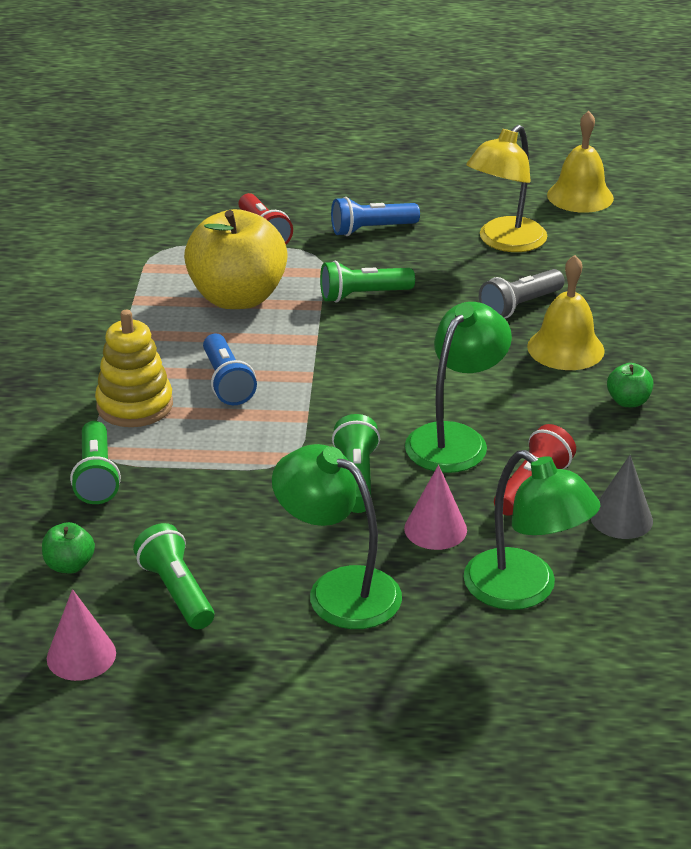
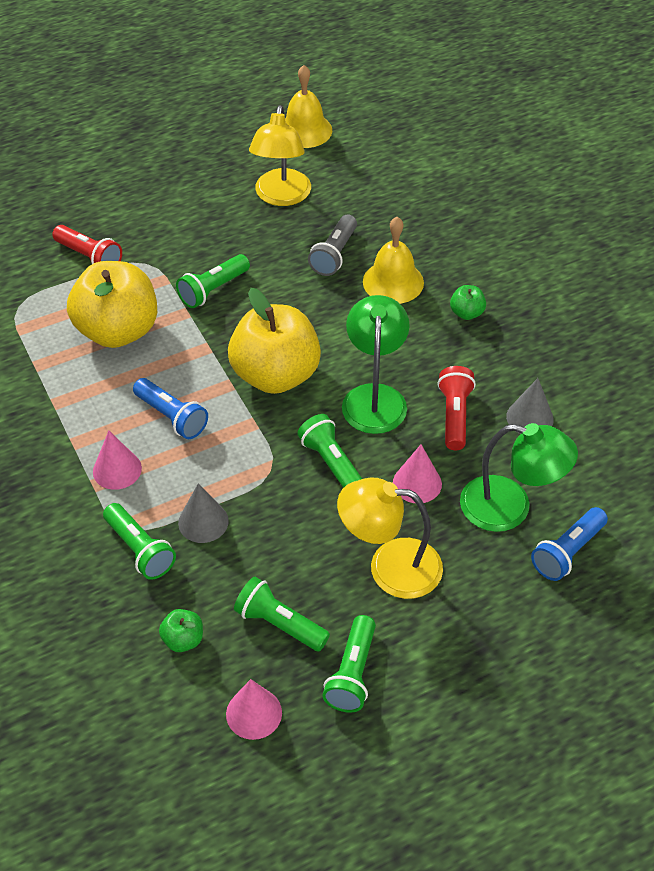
camera: 30 degrees left, 15 degrees up
yellow stacking toy [95,310,173,427] -> pink cone [93,431,142,490]
green lamp [272,444,402,629] -> yellow lamp [337,478,443,599]
blue flashlight [331,197,420,236] -> blue flashlight moved to [531,507,608,581]
none -> grey cone [178,483,229,543]
none -> yellow apple [228,288,321,394]
none -> green flashlight [322,615,376,713]

